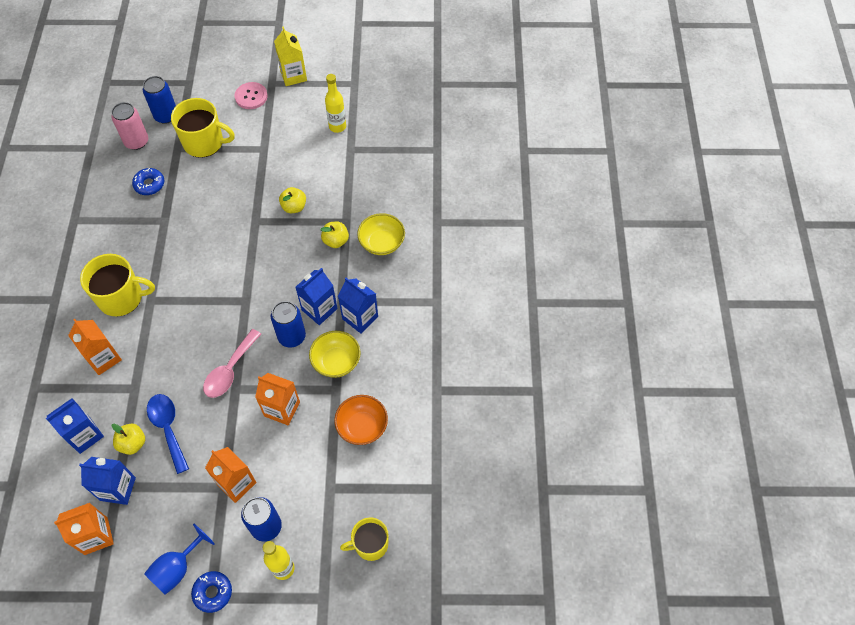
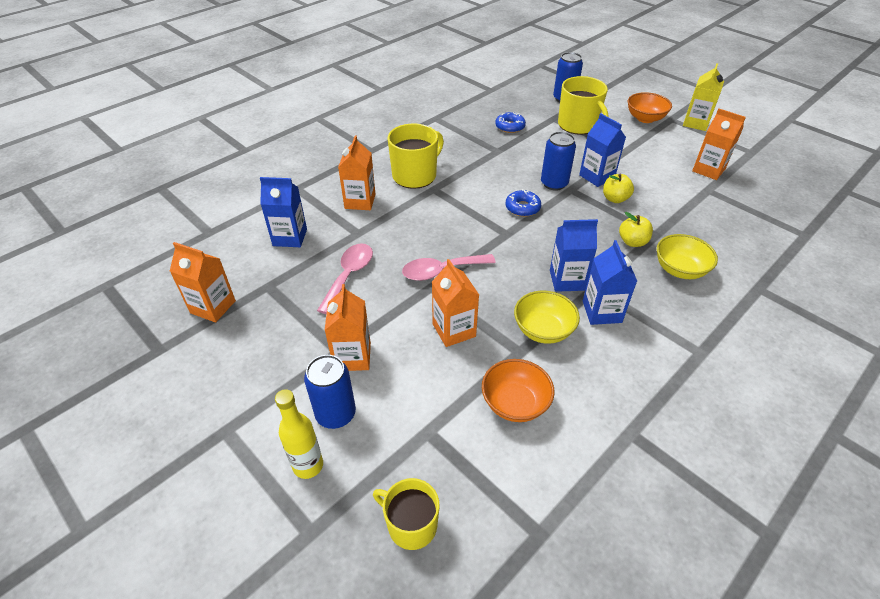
camera: 45 degrees right, 15 degrees down
blue carton [79,457,136,505] -> blue carton moved to [579,113,626,187]
yellow mug [80,254,155,317] -> yellow mug turned 90 degrees counterclockwise [387,124,444,189]
pink can [111,102,148,150] -> none
yellow apple [112,424,145,455] -> none
blue goblet [144,524,215,595] -> none
blue spoon [147,394,189,474] -> pink spoon [317,244,373,314]
blue donut [191,571,232,613] -> blue donut moved to [505,189,541,217]
pink button [235,82,268,109] -> orange bowl [628,92,672,123]
blue can [271,301,306,348] -> blue can moved to [541,132,576,191]
yellow bottle [325,74,346,133] -> orange carton [692,109,746,180]

